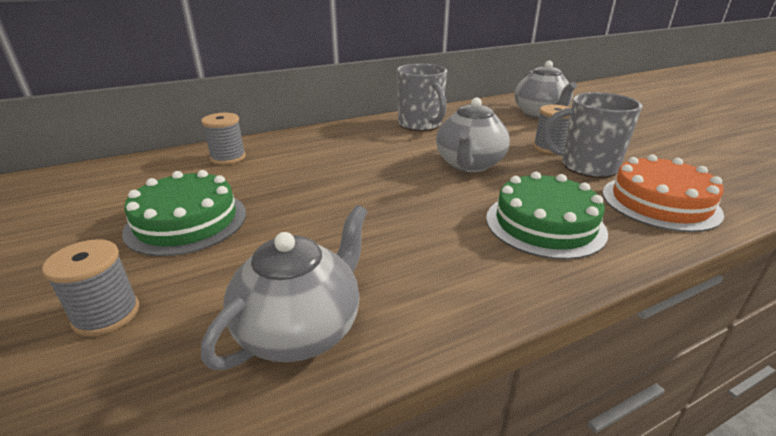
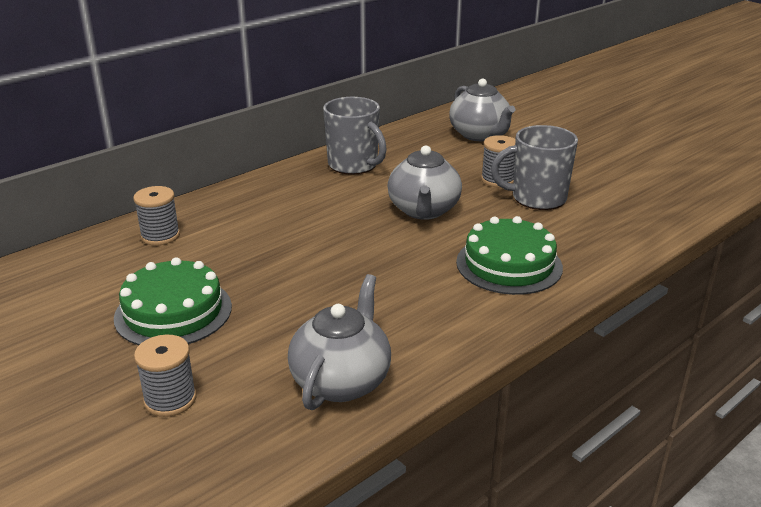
camera: 15 degrees left, 0 degrees up
orange cake [602,155,724,232] -> none

